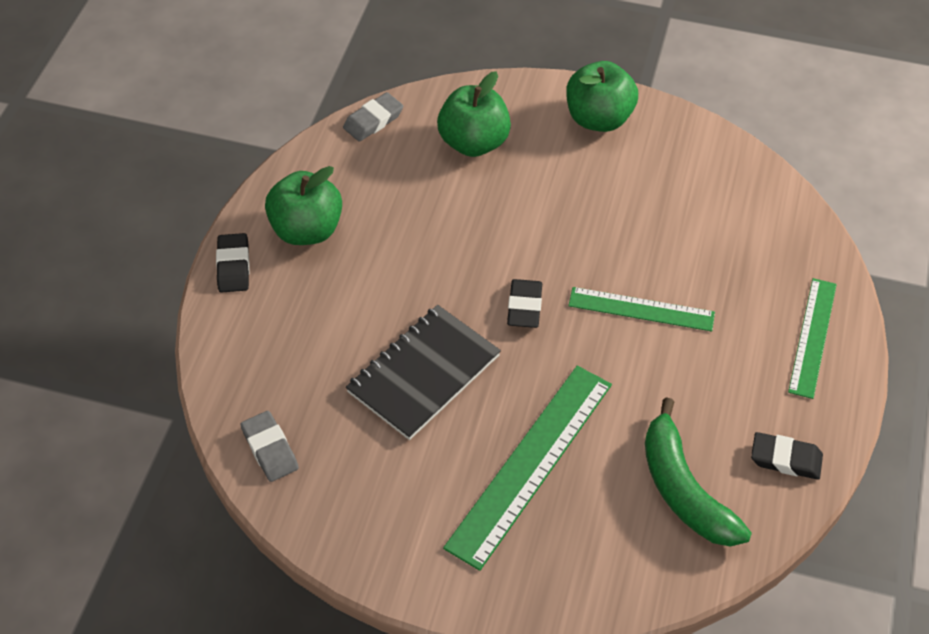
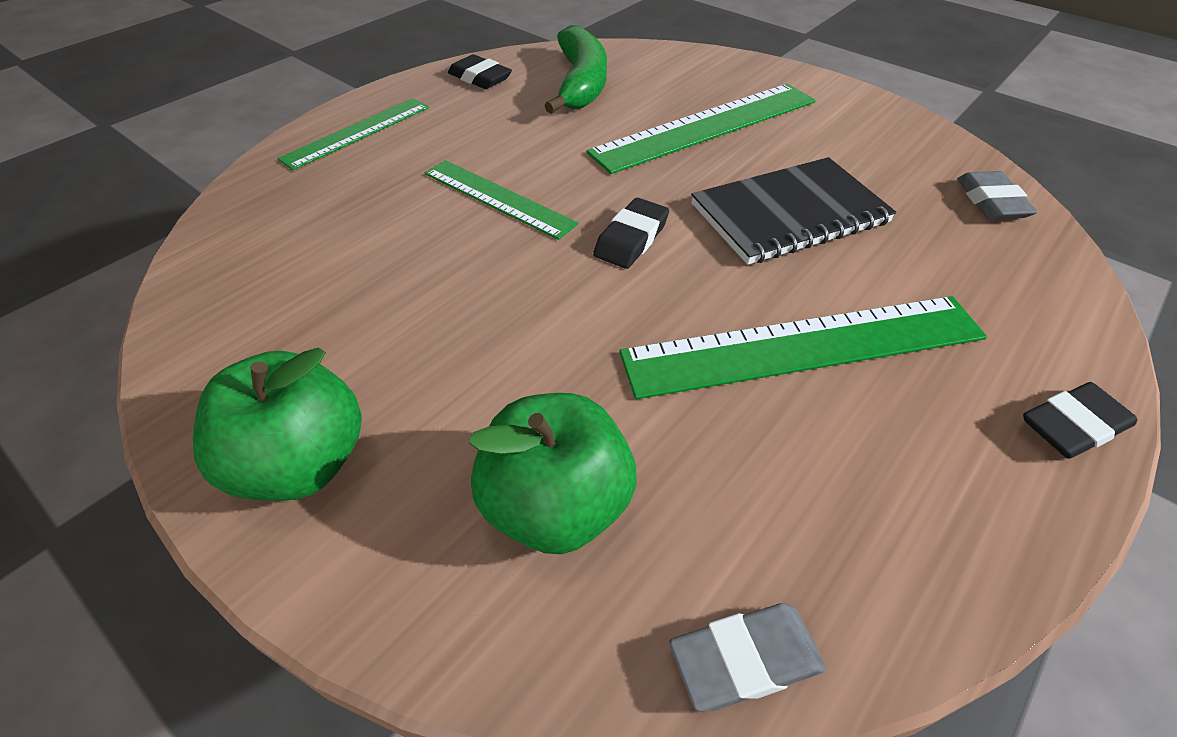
camera: 155 degrees left, 5 degrees down
black eraser [216,233,250,292] -> black eraser turned 45 degrees clockwise [1023,382,1138,459]
green apple [265,166,342,245] -> none
none -> green ruler [619,296,987,399]

